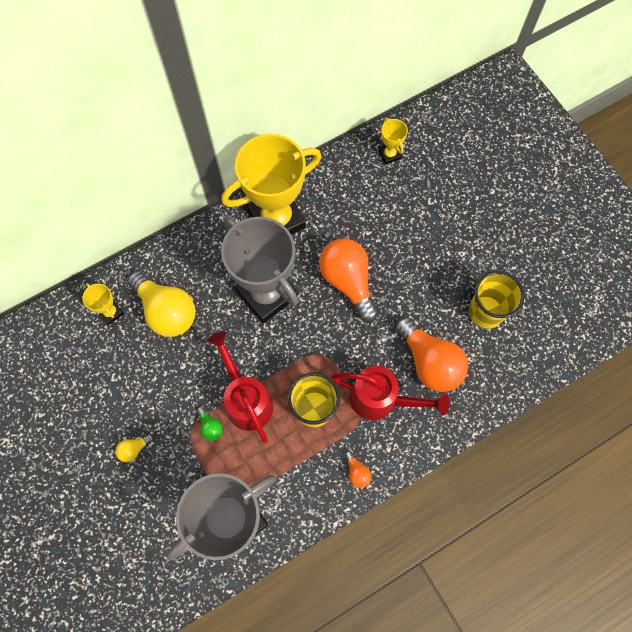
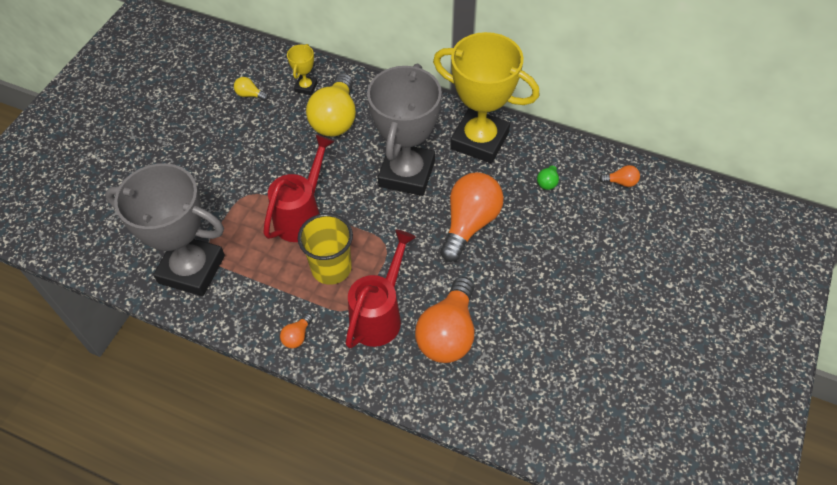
camera: 55 degrees right, 15 degrees down
yellow light bulb [115,434,154,462] -> yellow light bulb moved to [234,77,268,101]
green light bulb [197,406,223,441] -> green light bulb moved to [537,161,559,190]
red watering can [331,366,450,420] -> red watering can turned 135 degrees counterclockwise [345,230,416,348]
yellow trophy [378,117,408,165] -> orange light bulb [599,165,640,187]
yellow cup [469,271,524,329] -> none

